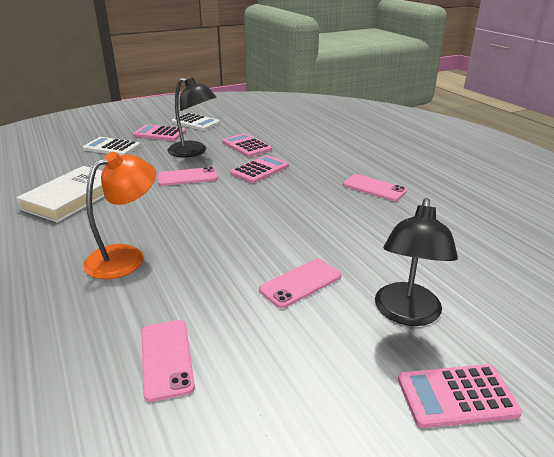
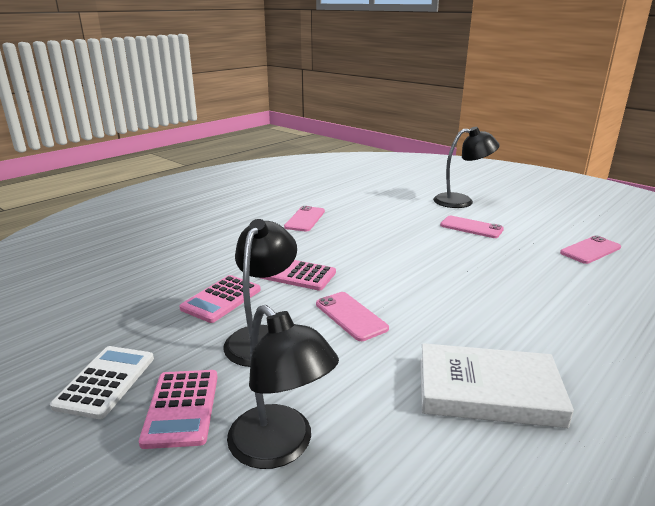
camera: 110 degrees left, 5 degrees down
white calculator [83,137,140,156] -> black lamp [227,305,339,469]
orange lamp [83,152,156,279] -> none
pink calculator [398,364,522,428] -> none

